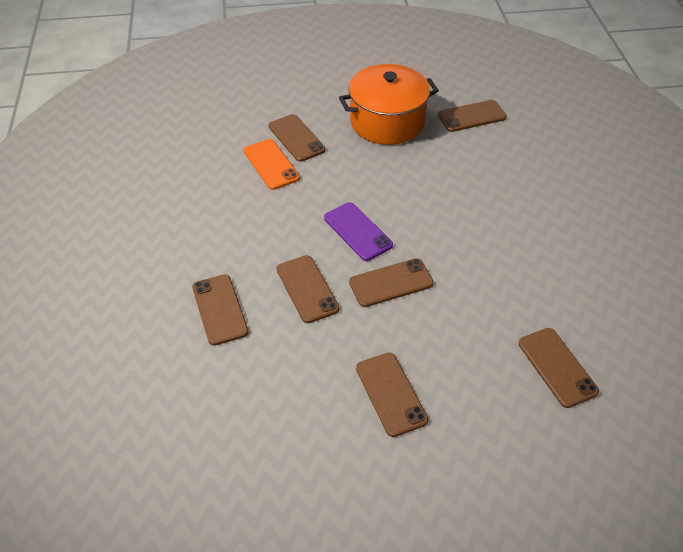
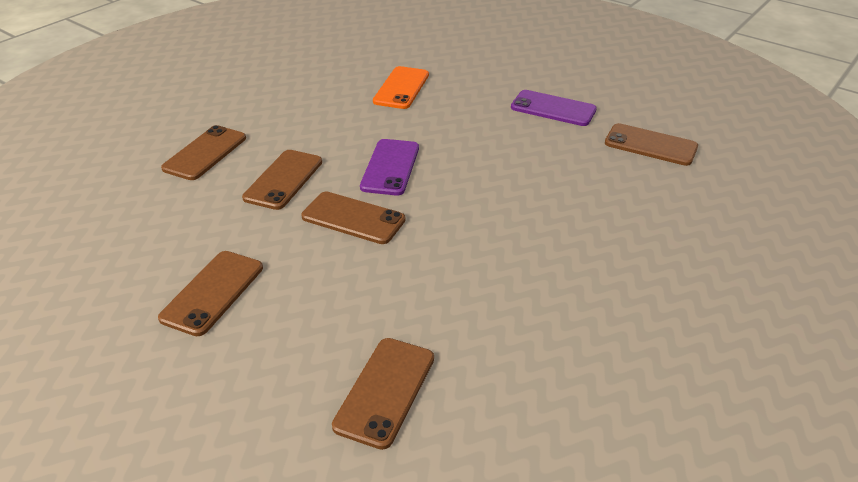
camera: 45 degrees right, 10 degrees down
brown phone [269,114,326,162] -> none
orange pot [339,64,439,145] -> purple phone [511,90,597,126]

